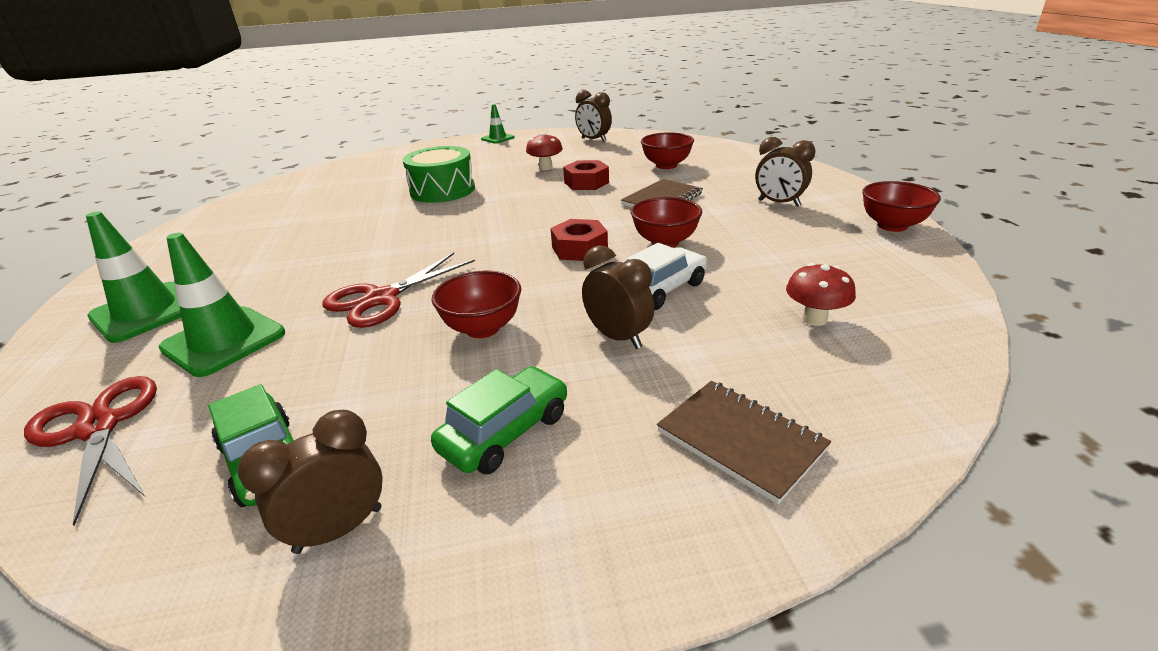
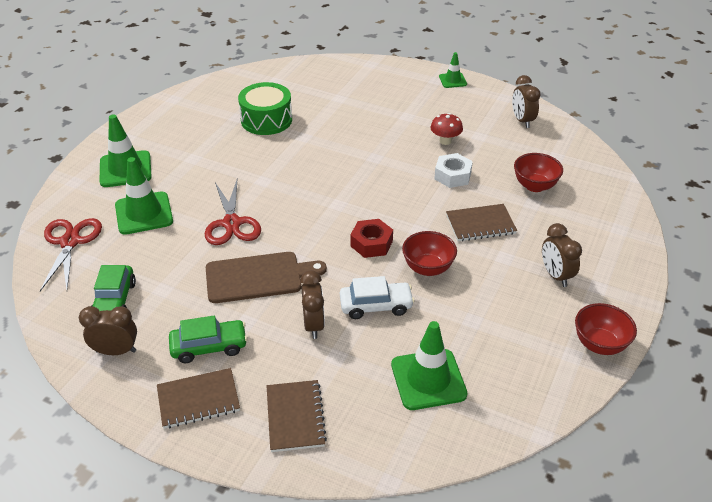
camera: 35 degrees right, 10 degrees up
red scissors [323,253,475,328] -> red scissors turned 90 degrees counterclockwise [205,178,261,245]
green drum [402,146,475,203] -> green drum moved to [238,82,292,135]
red bowl [432,271,521,338] -> brown cutting board [206,252,327,303]
red nut [563,160,609,190] -> white nut [434,153,473,188]
red mushroom [786,263,856,326] -> green traffic cone [391,321,468,410]
none -> brown notebook [157,368,240,429]

